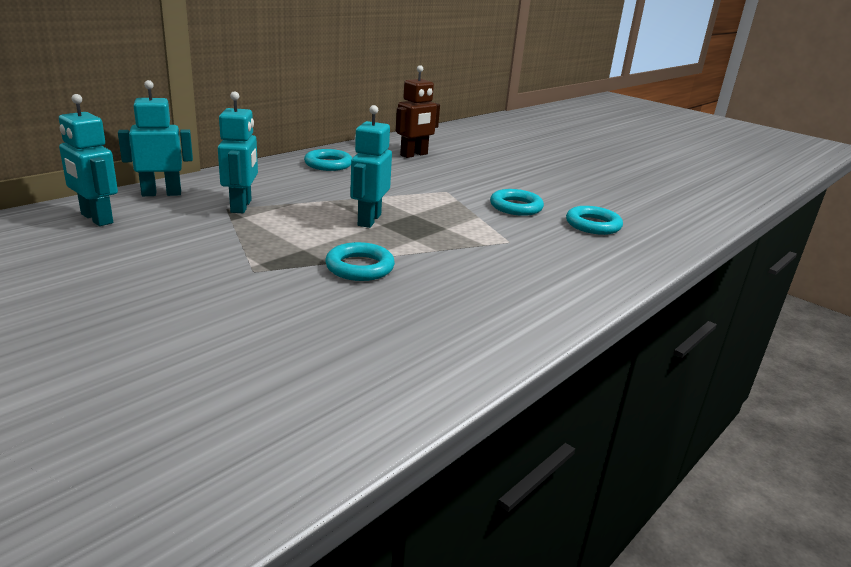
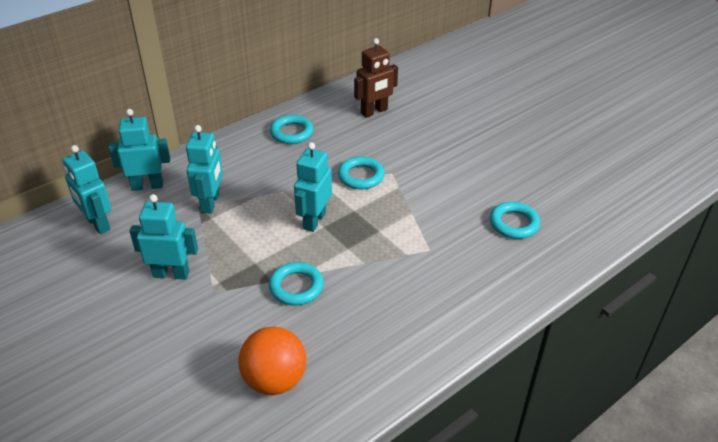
camera: 10 degrees right, 15 degrees up
turquoise ring [490,189,544,216] -> turquoise ring moved to [338,156,384,190]
none -> turquoise robot [129,194,198,280]
none -> orange ball [238,327,306,395]

